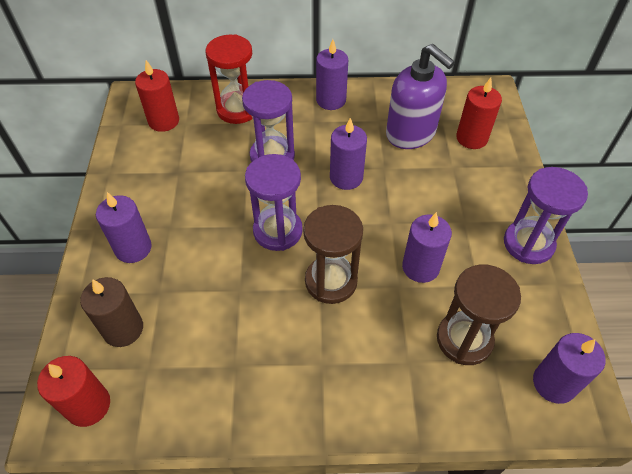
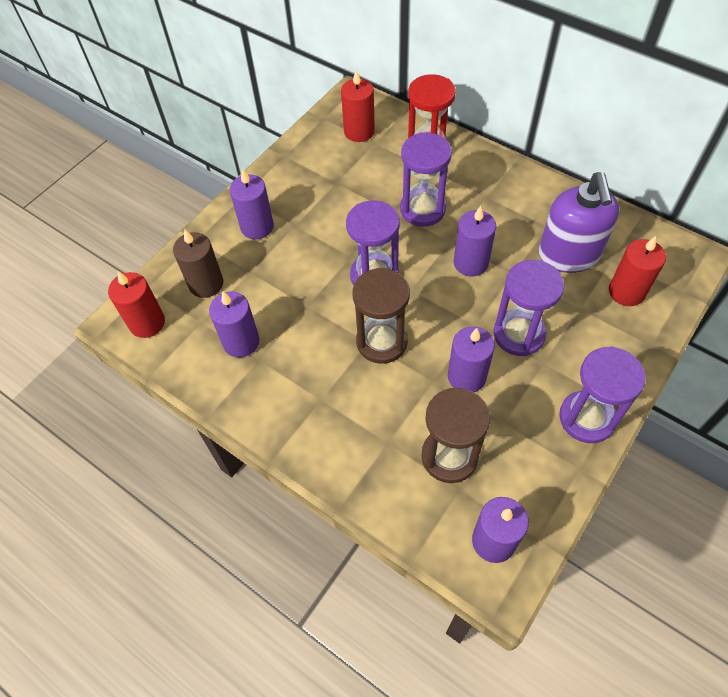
camera: 40 degrees right, 5 degrees up
purple candle [316,39,348,110] -> purple candle moved to [209,291,260,358]
none -> purple hourglass [493,260,564,356]

